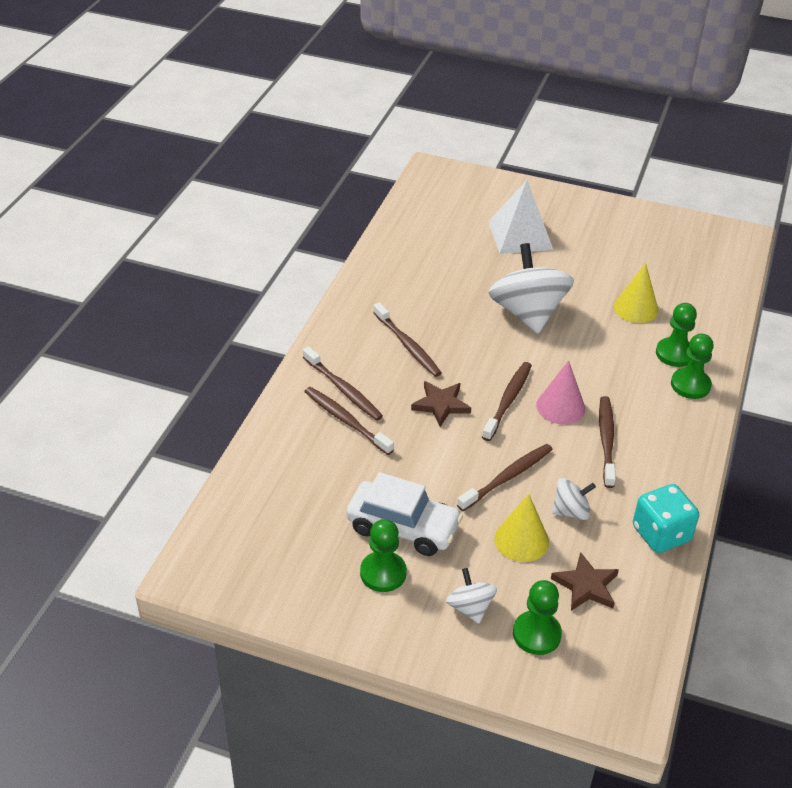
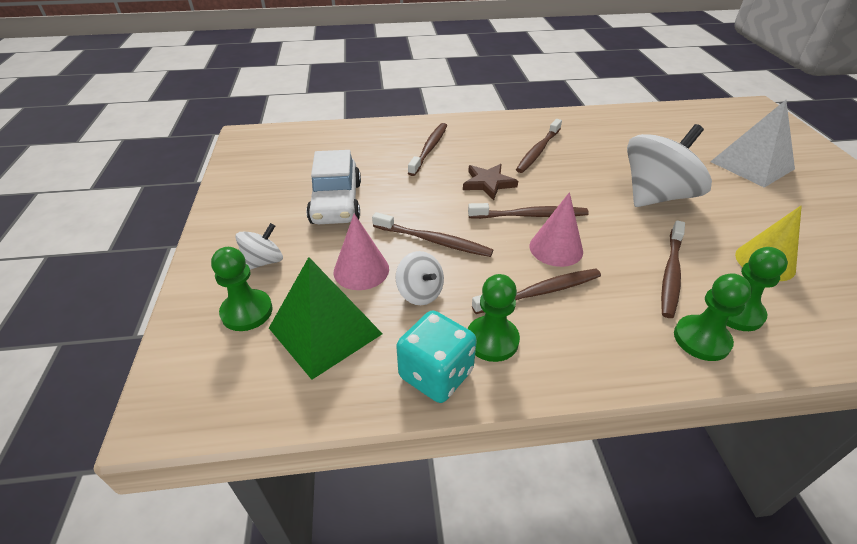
camera: 65 degrees right, 0 degrees up
brown toothbrush [303,346,383,421] -> brown toothbrush moved to [661,220,685,318]
green pawn [360,519,407,592] -> green pawn moved to [468,274,520,362]
yellow cone [494,494,549,562] -> pink cone [334,214,389,290]
brown star [551,552,619,611] -> green pyramid [269,257,383,380]

